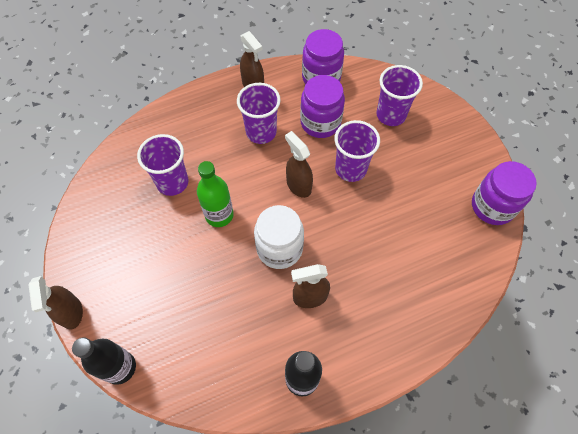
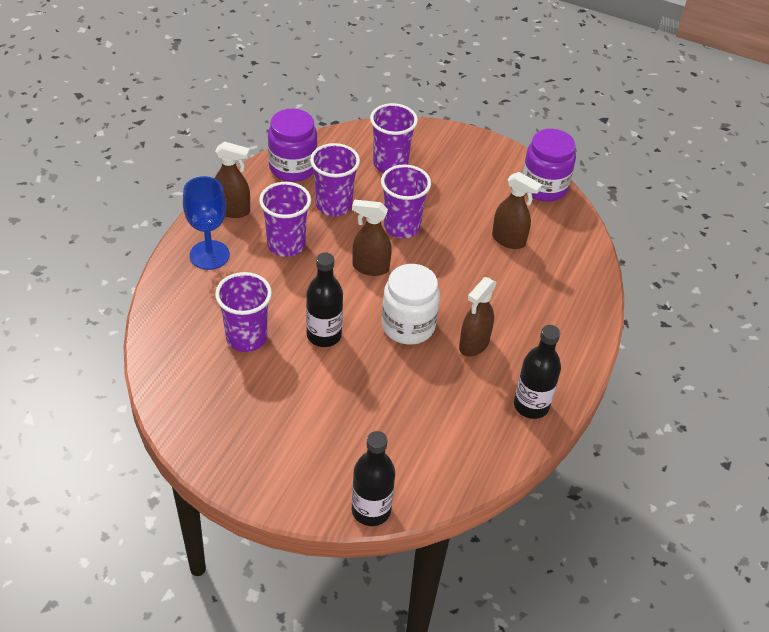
camera: 45 degrees left, 15 degrees down
brown spray bottle [29,276,83,330] -> brown spray bottle moved to [492,172,542,249]
green bottle [197,161,234,227] -> black bottle [306,252,343,347]
purple jar [300,75,345,138] -> purple cup [310,143,360,216]
none -> blue goblet [183,176,230,270]

